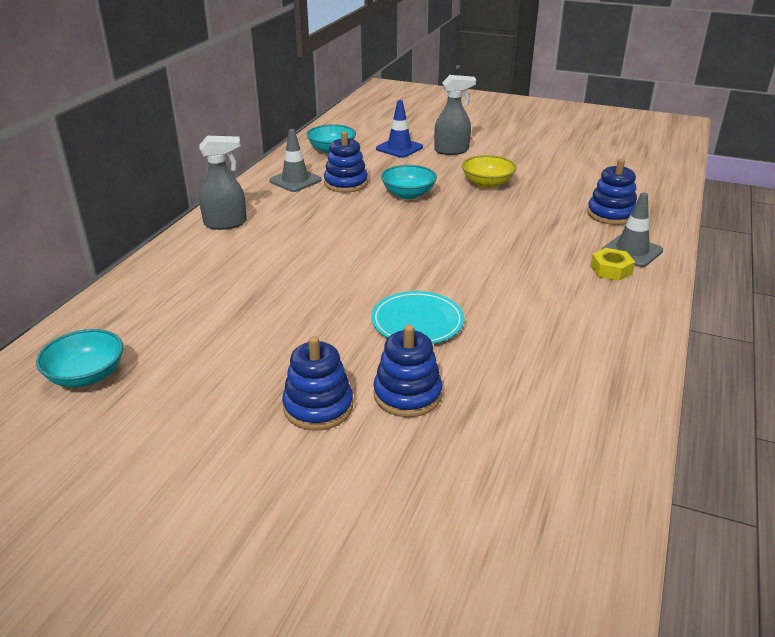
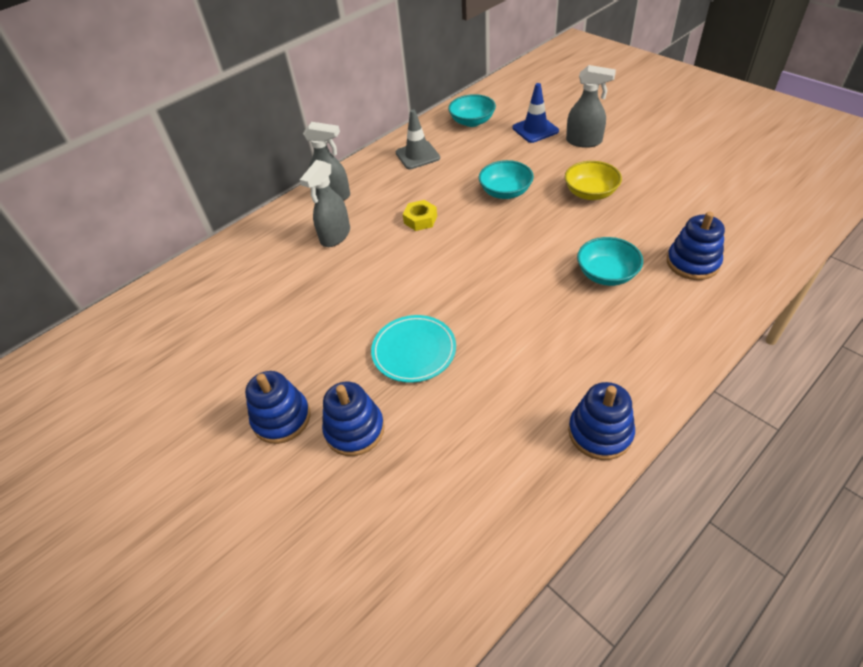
camera: 30 degrees right, 15 degrees up
turquoise bowl [36,329,123,387] -> turquoise bowl moved to [577,237,643,286]
blue stacking toy [324,131,368,193] -> blue stacking toy moved to [568,382,635,460]
yellow nut [590,248,635,281] -> yellow nut moved to [403,200,437,231]
grey traffic cone [602,193,663,267] -> none
none -> grey spray bottle [300,160,350,247]

